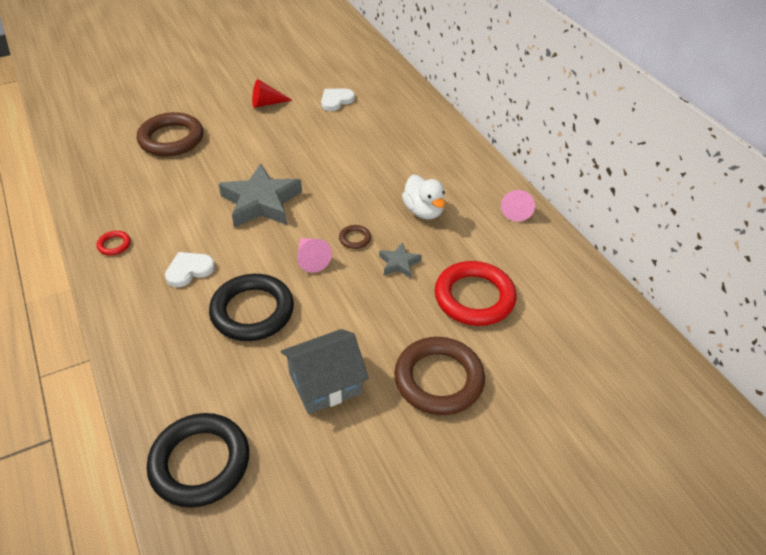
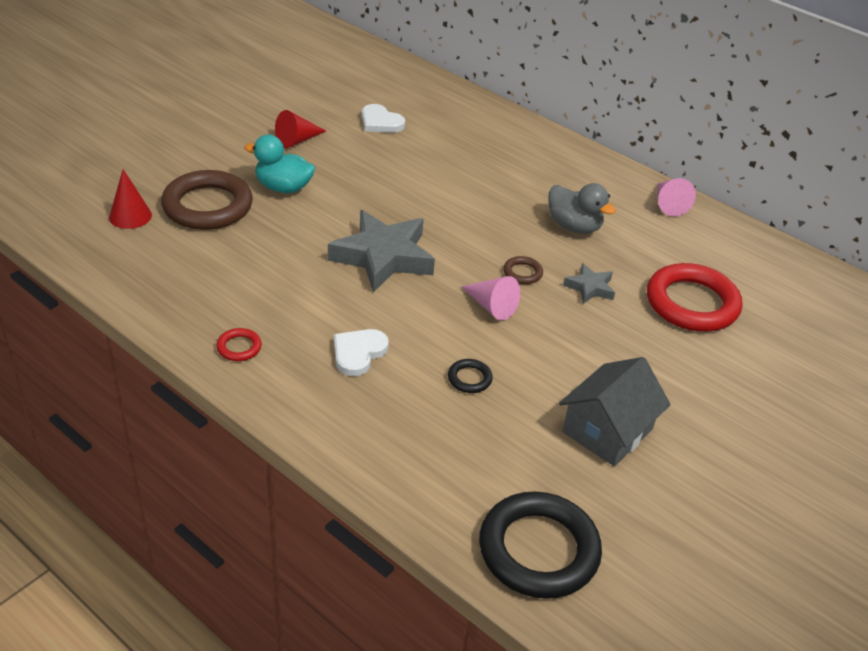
camera: 25 degrees left, 5 degrees down
black ring [209,274,294,341] -> black ring [448,359,493,393], size x0.43
white heart [321,89,355,111] -> white heart turned 75 degrees counterclockwise [362,104,405,133]
brown ring [394,337,485,415] -> none
white duck [402,175,445,220] -> grey duck [548,183,616,234]
none -> red cone [109,169,152,229]
none -> turquoise duck [244,134,315,193]

